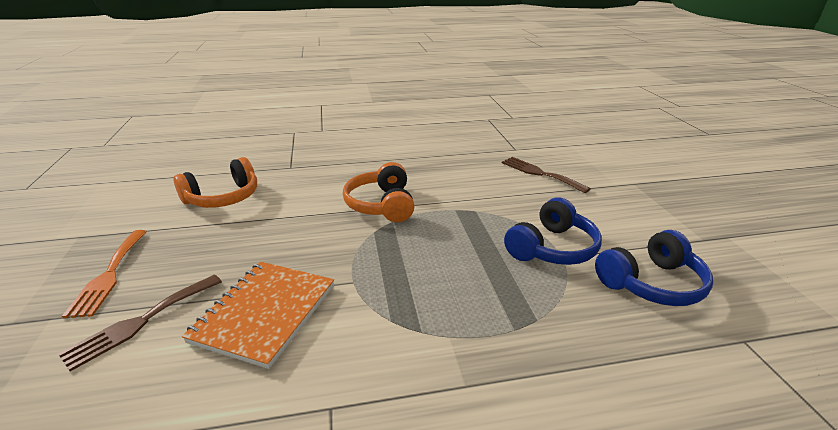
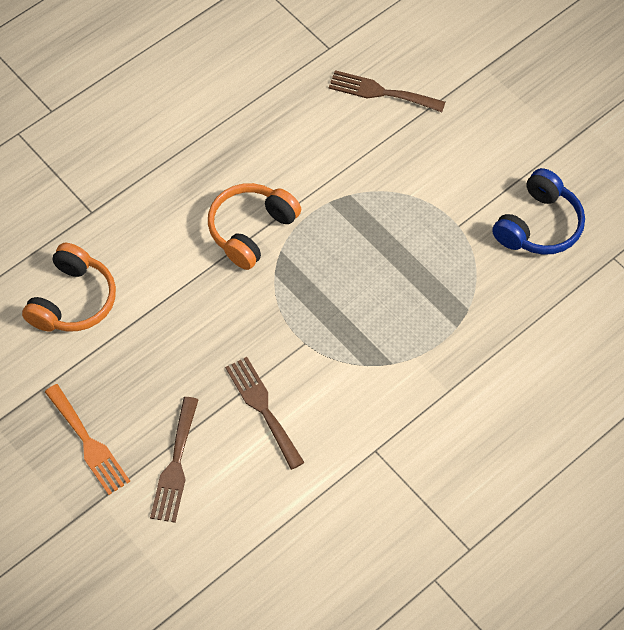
camera: 30 degrees left, 30 degrees up
orange notebook [182,262,334,369] -> brown fork [225,357,305,470]
orange headphones [343,162,414,222] -> orange headphones turned 75 degrees clockwise [208,183,301,270]
blue headphones [504,198,602,265] -> none

